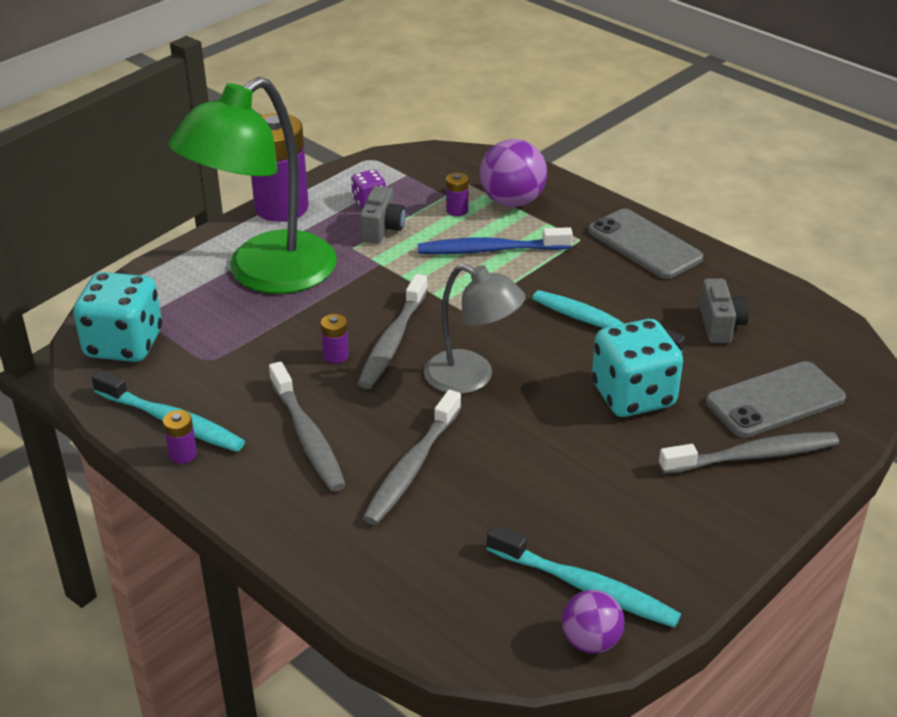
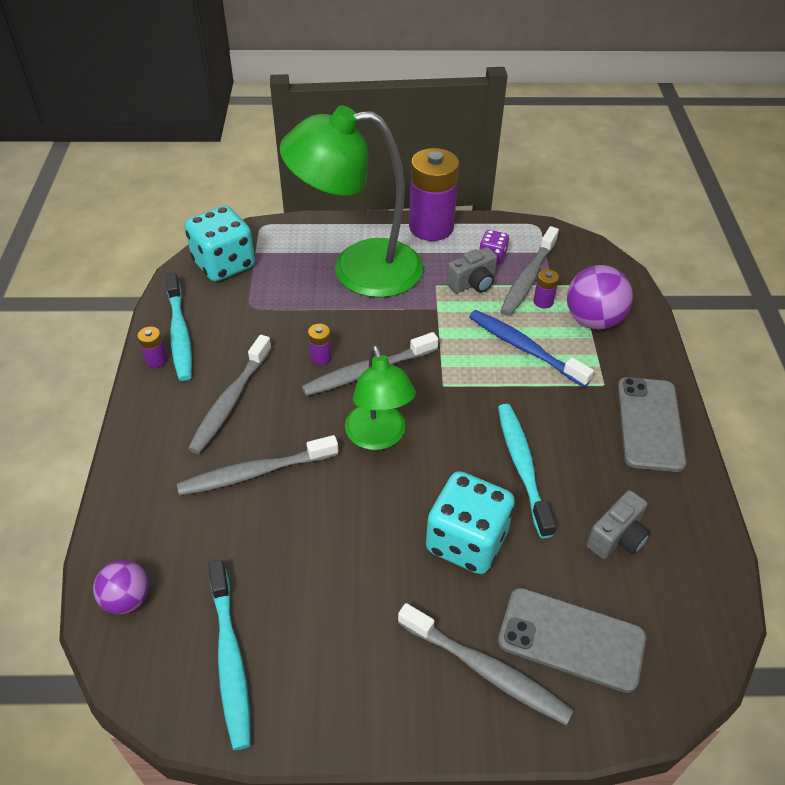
camera: 45 degrees right, 10 degrees up
grey lamp [424,264,526,394] -> green lamp [345,345,416,450]
purple ball [562,590,625,654] -> purple ball moved to [93,560,149,614]
none -> grey toothbrush [500,226,559,316]

